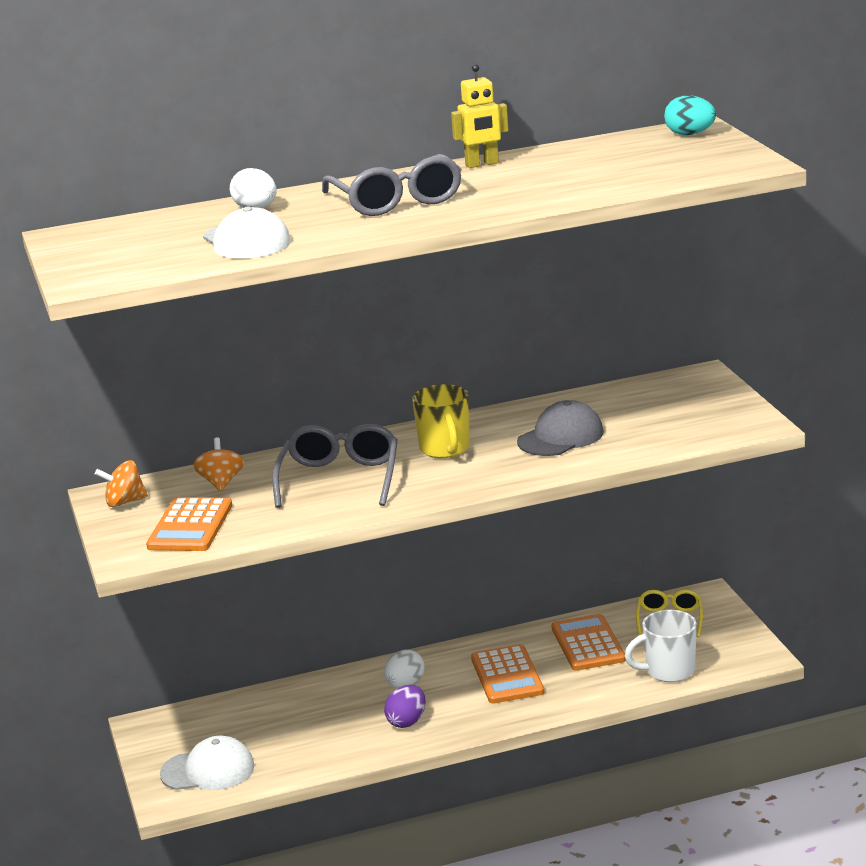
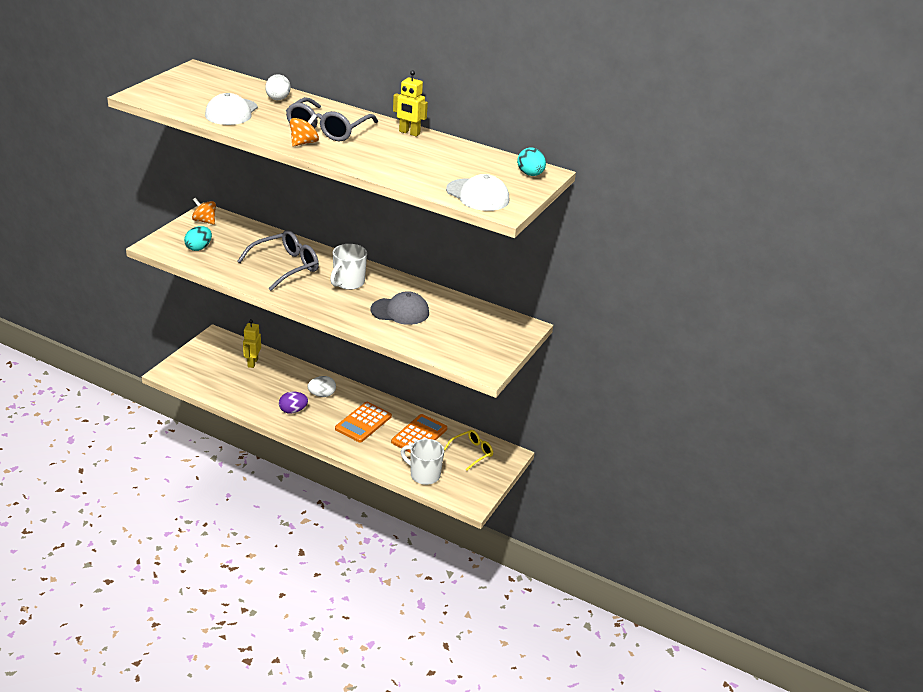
camera: 40 degrees right, 10 degrees up
orange calculator [146,497,232,551] -> turquoise egg [184,226,212,251]
white cap [160,736,254,790] -> white cap moved to [446,174,509,211]
orange spinning top [193,437,244,491] -> orange spinning top moved to [290,114,319,147]
yellow mug [412,384,470,458] -> white mug [330,244,367,290]
none -> yellow robot [243,319,261,368]

